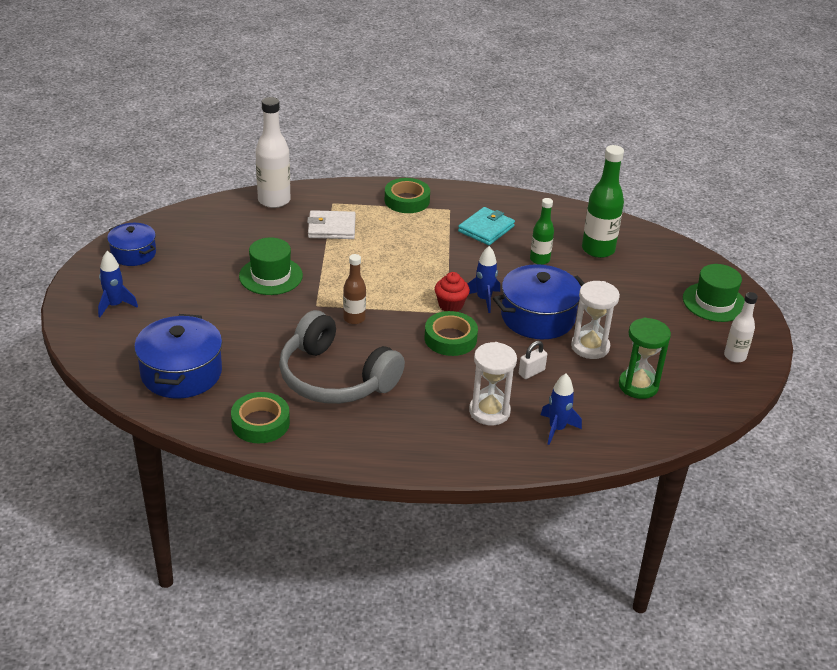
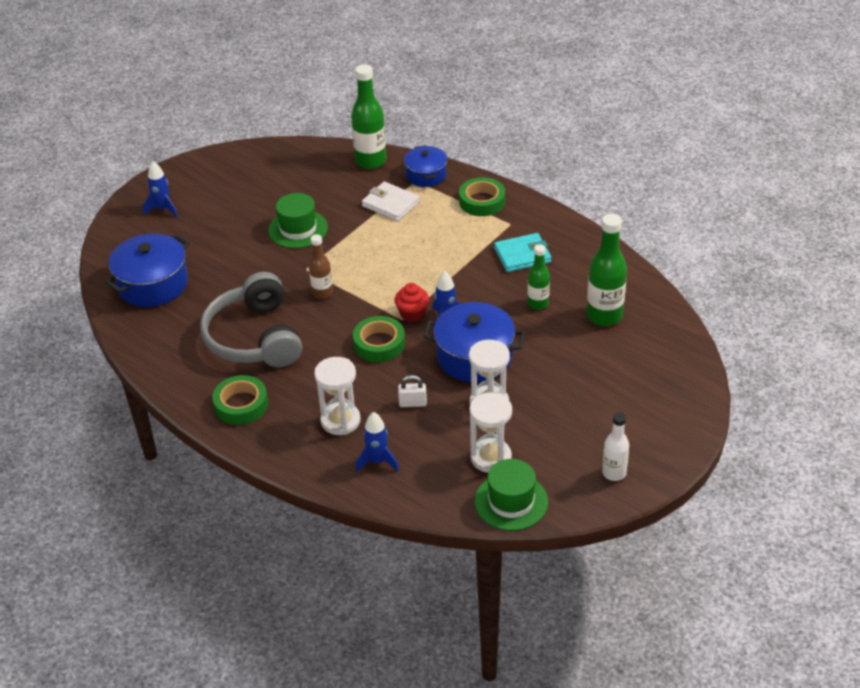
camera: 40 degrees right, 5 degrees up
blue pot [107,223,156,266] -> blue pot moved to [404,145,447,187]
green tape [231,392,290,443] -> green tape moved to [212,375,268,425]
white bottle [256,97,290,208] -> green bottle [351,64,387,169]
green hourglass [619,317,671,399] -> white hourglass [470,393,512,473]
green hat [683,264,745,322] -> green hat moved to [475,459,548,531]

